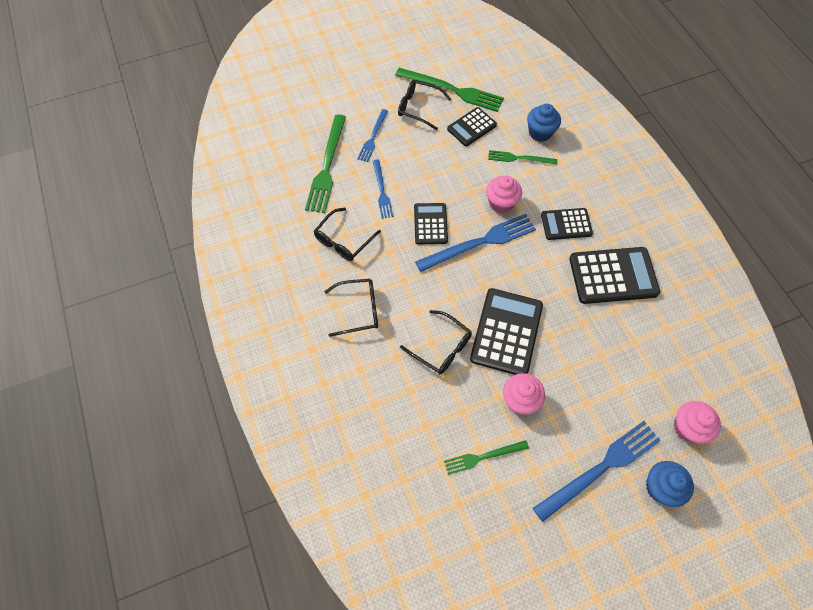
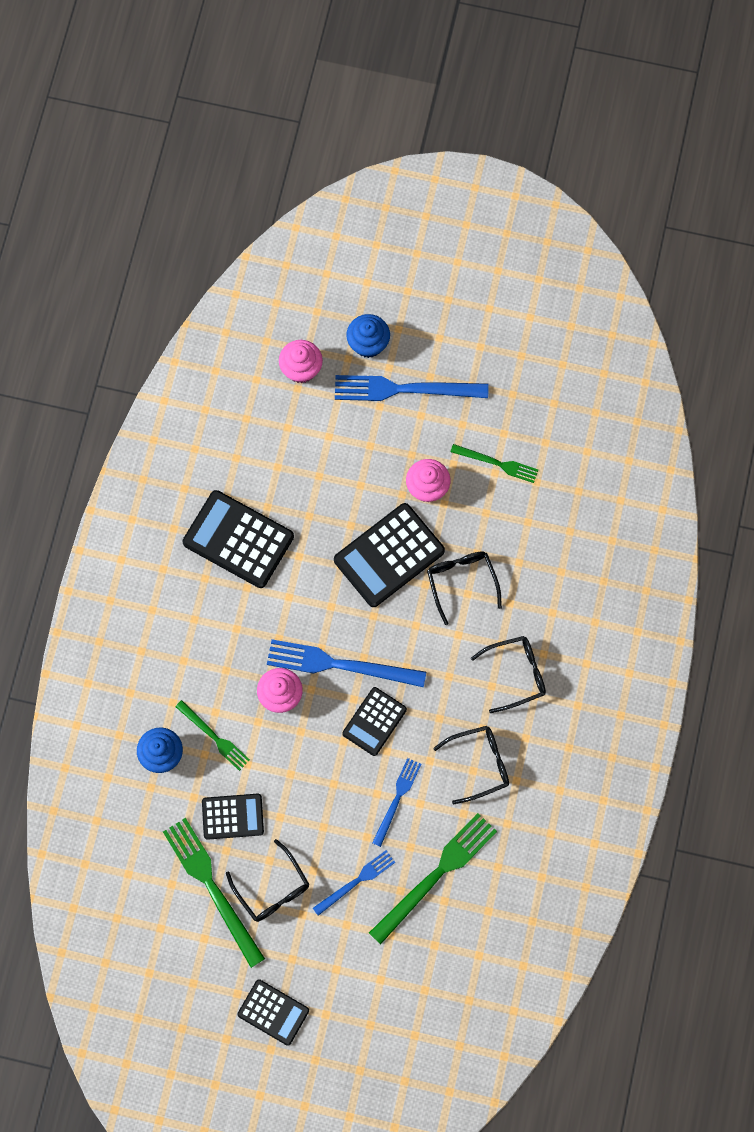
camera: 145 degrees left, 10 degrees up
black glasses [324,279,378,337] -> black glasses turned 135 degrees clockwise [471,636,546,713]
black calculator [541,208,593,240] -> black calculator moved to [237,979,309,1046]

